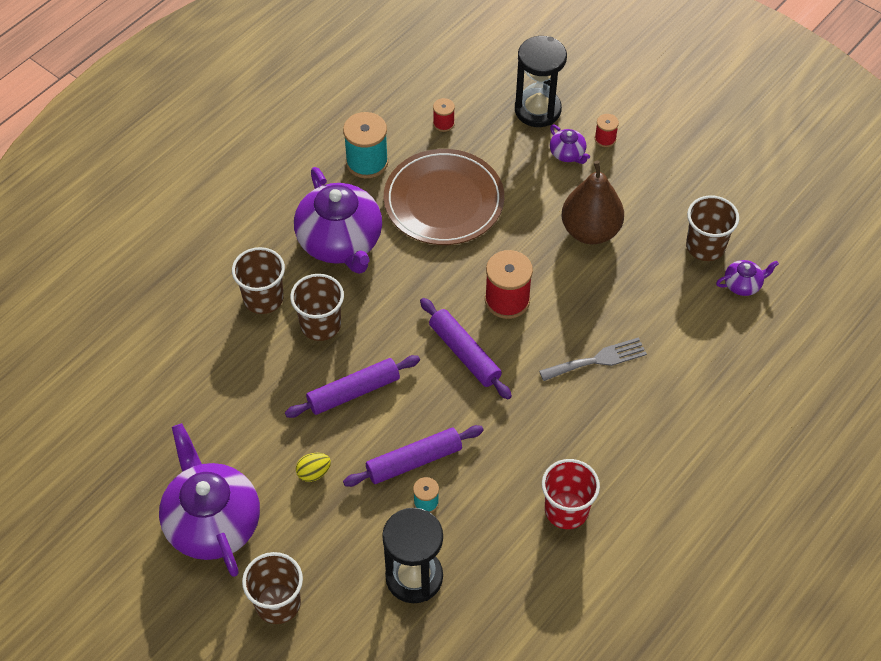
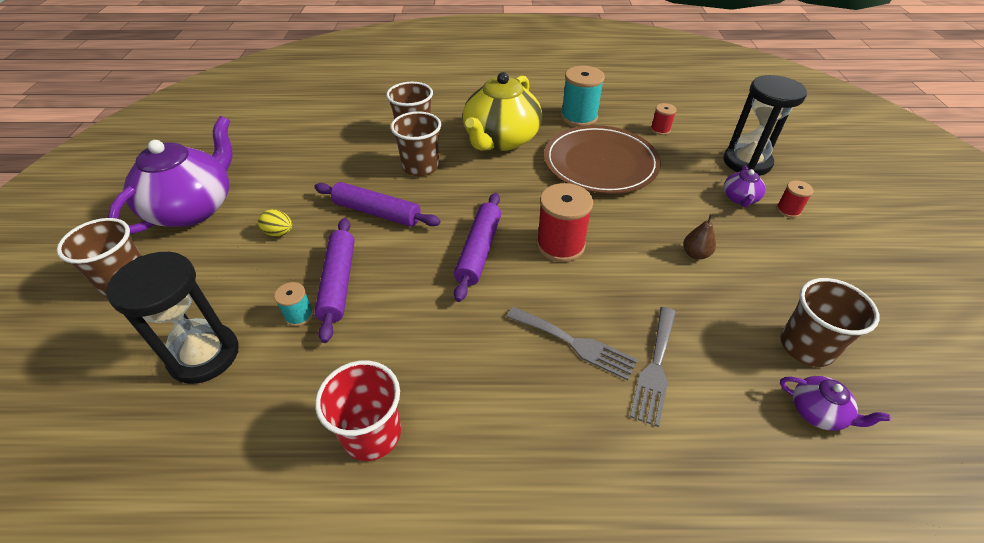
camera: 50 degrees right, 10 degrees down
purple teapot [294,167,382,274] -> yellow teapot [463,72,542,151]
purple rolling pin [343,425,484,487] -> purple rolling pin turned 60 degrees clockwise [314,218,355,343]
brown pear [562,161,624,244] -> brown pear [683,214,716,260], size x0.44
none -> grey fork [630,307,676,427]

